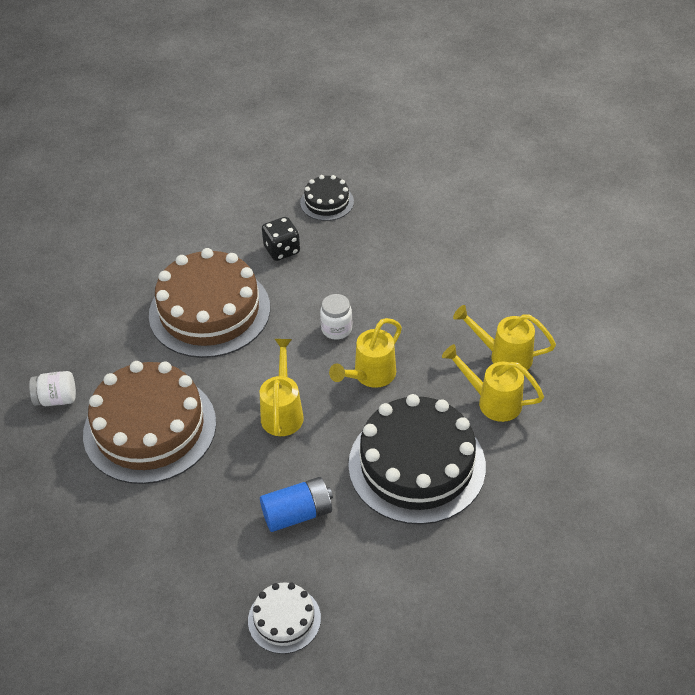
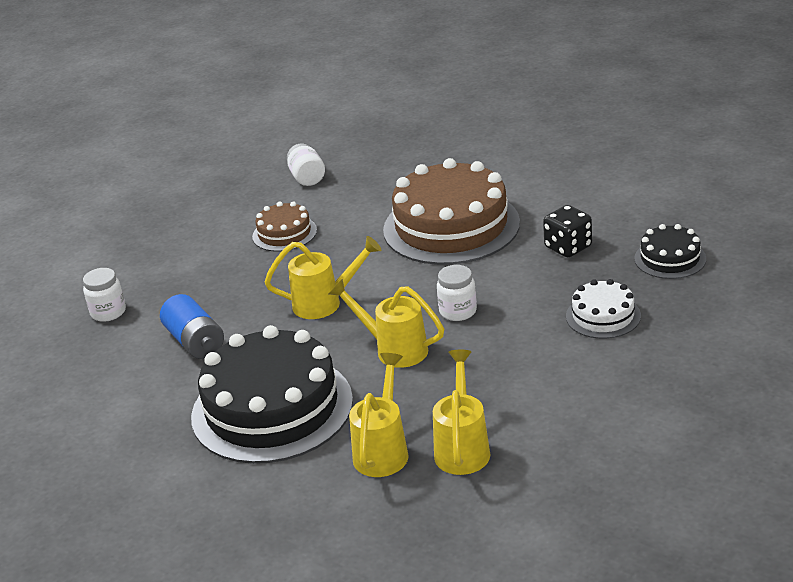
camera: 80 degrees right, 15 degrees down
brown cake [83,361,216,484] -> brown cake [252,201,317,252], size x0.48
white cake [248,583,321,654] -> white cake moved to [566,279,641,339]
none -> white jar [83,268,126,322]

